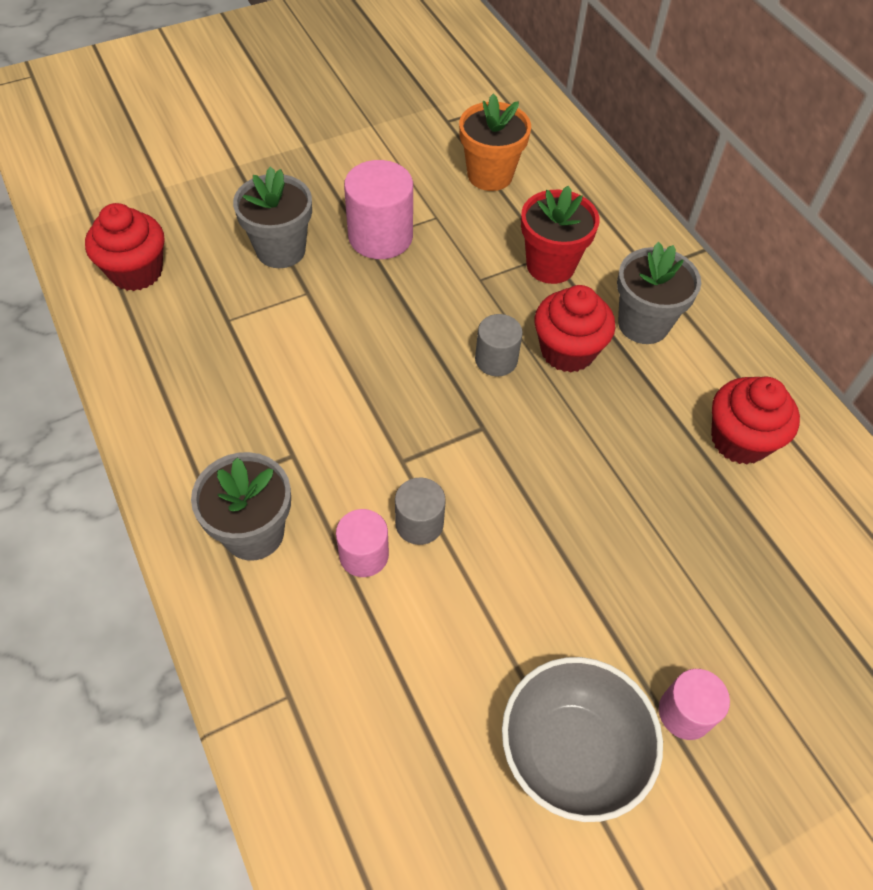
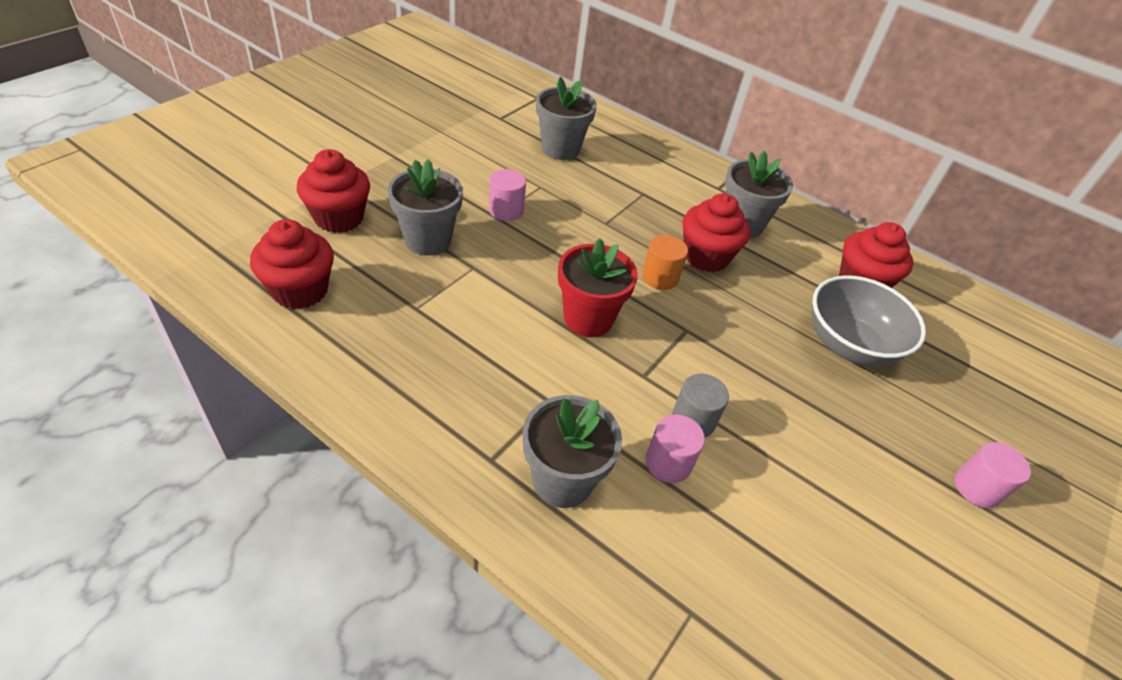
camera: 30 degrees left, 10 degrees down
pink cylinder [344,160,413,259] -> pink cylinder [489,169,526,221], size x0.60
orange flower pot [459,94,531,191] -> grey flower pot [536,77,597,160]
grey cylinder [475,314,523,376] -> orange cylinder [642,235,688,290]
grey bowl [502,657,663,822] -> grey bowl moved to [812,275,926,366]
red flower pot [521,185,600,284] -> red flower pot moved to [558,238,638,337]
none -> red cupcake [297,149,370,233]

